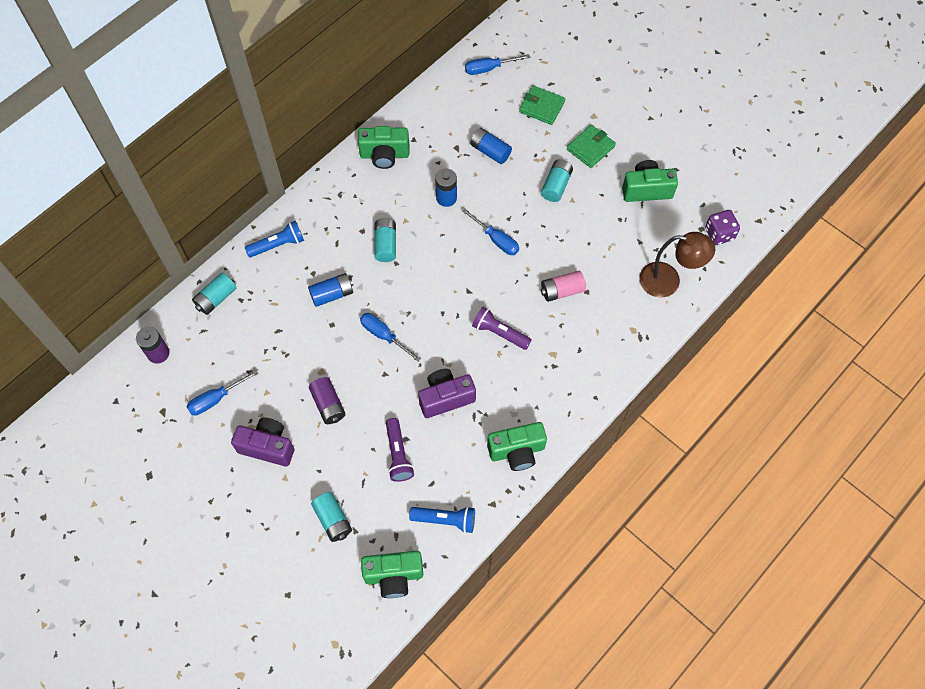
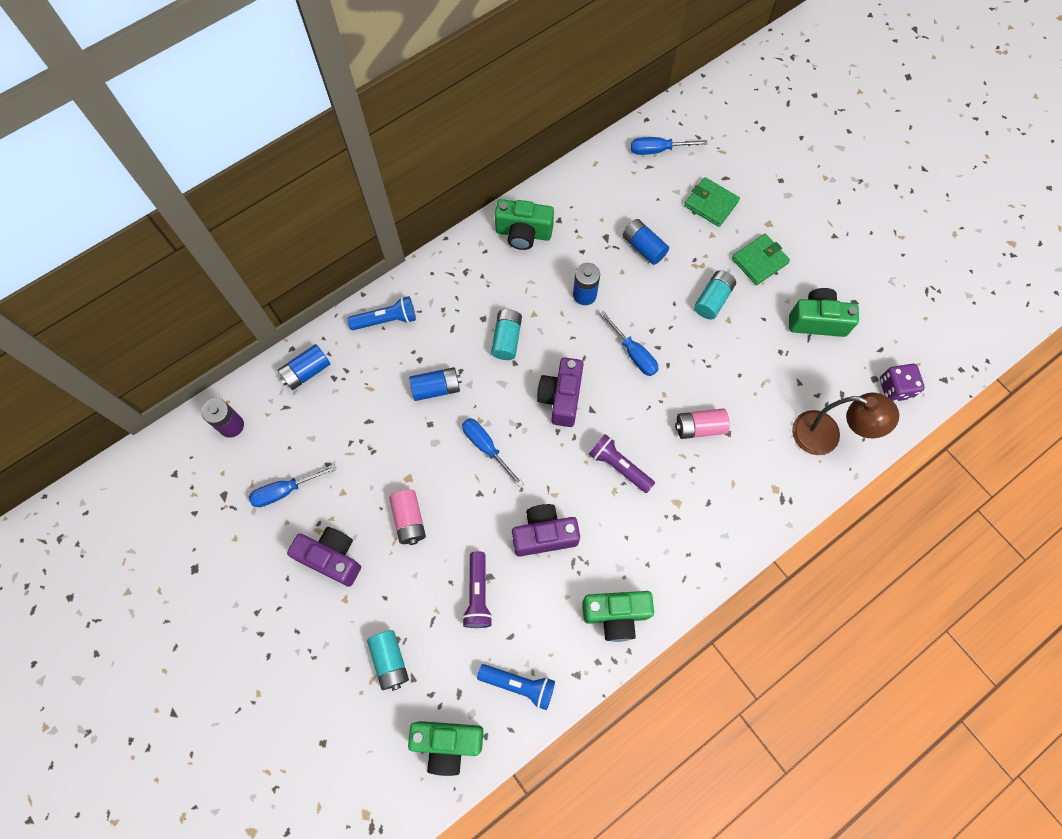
camera: 10 degrees right, 5 degrees up
turquoise battery [192,273,237,315] -> blue battery [278,344,330,390]
purple battery [309,377,346,424] -> pink battery [389,490,426,545]
none -> purple camera [537,357,584,427]

